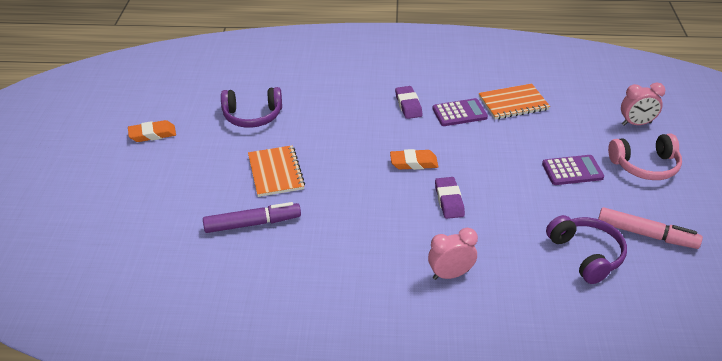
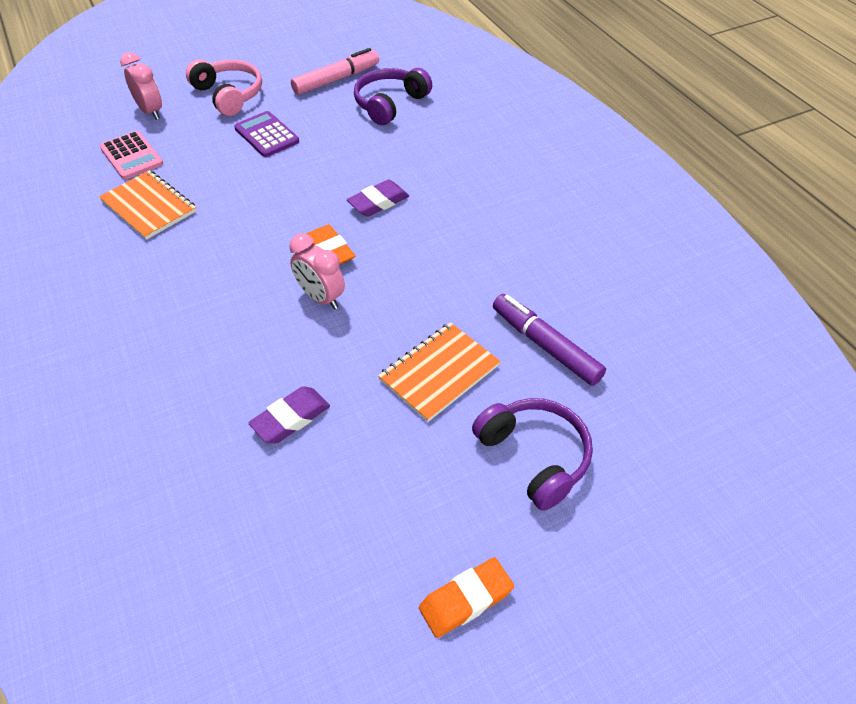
camera: 120 degrees left, 10 degrees up
orange eraser [128,120,176,142] -> orange eraser turned 75 degrees counterclockwise [419,557,514,638]
purple headphones [221,87,282,128] -> purple headphones moved to [472,398,593,511]
purple eraser [395,86,423,119] -> purple eraser moved to [249,386,330,443]
pink clock [428,228,478,280] -> pink clock moved to [289,233,345,309]
purple calculator [433,98,488,126] -> none
pink marker [598,207,703,249] -> pink marker turned 60 degrees clockwise [291,48,379,95]
none -> pink calculator [100,131,163,180]

